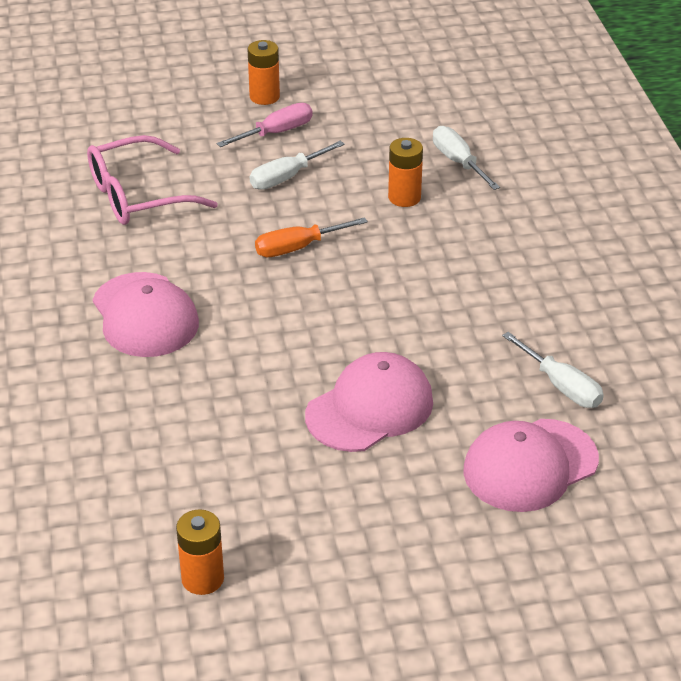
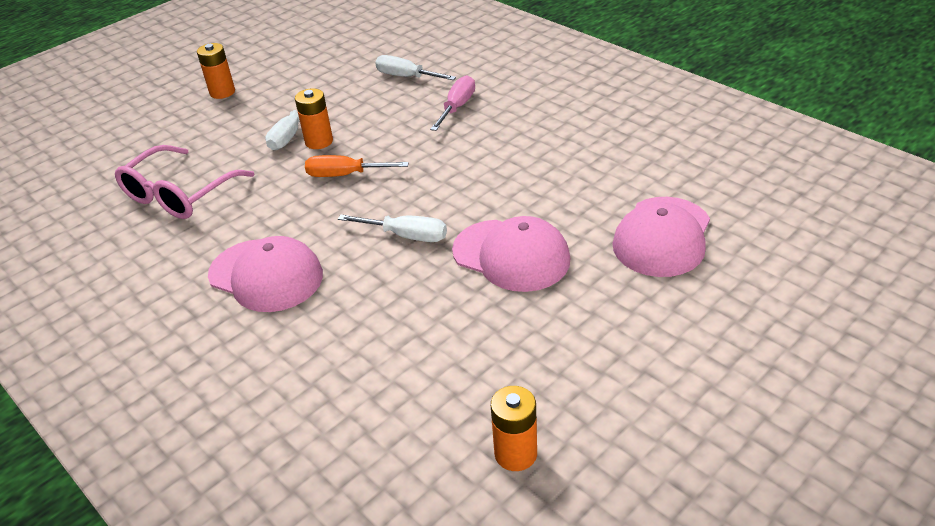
camera: 30 degrees left, 0 degrees up
pink screwdriver [217,103,313,147] -> pink screwdriver moved to [430,75,475,131]
orange screwdriver [255,217,368,257] -> orange screwdriver turned 60 degrees clockwise [305,155,409,177]
pink cap [305,352,433,452] -> pink cap turned 105 degrees clockwise [452,216,570,292]
orange battery [388,138,423,207] -> orange battery moved to [295,88,333,149]
white screwdriver [502,332,604,408] -> white screwdriver moved to [338,215,447,242]

